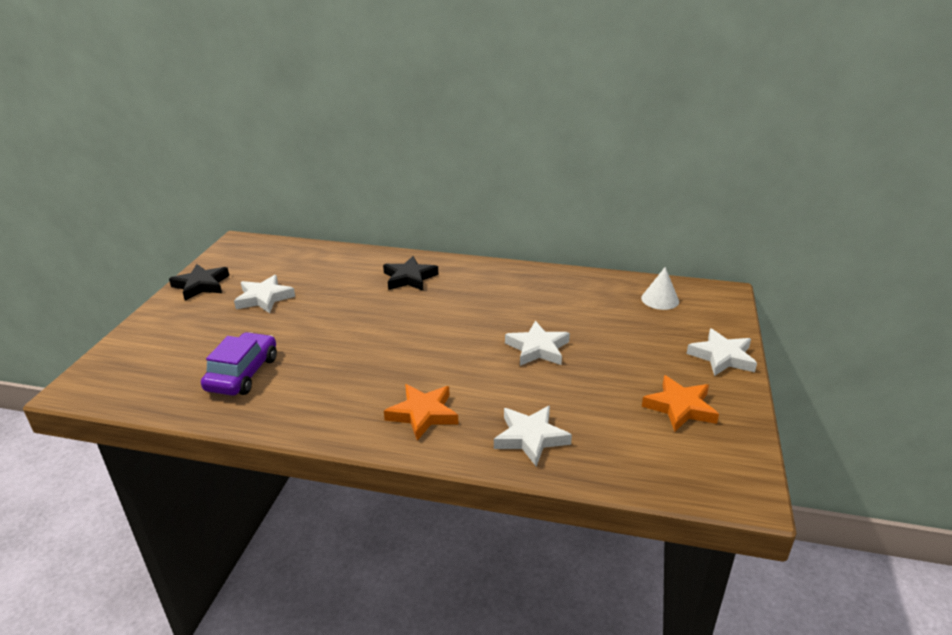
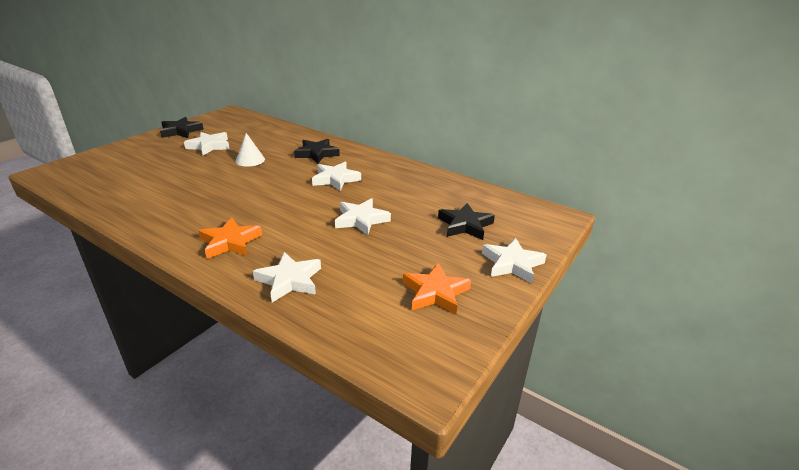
camera: 20 degrees right, 0 degrees up
purple car [201,332,277,396] -> none
white cone [641,267,679,310] -> white cone moved to [235,133,265,166]
none -> white star [312,162,361,191]
none -> black star [438,203,495,240]

